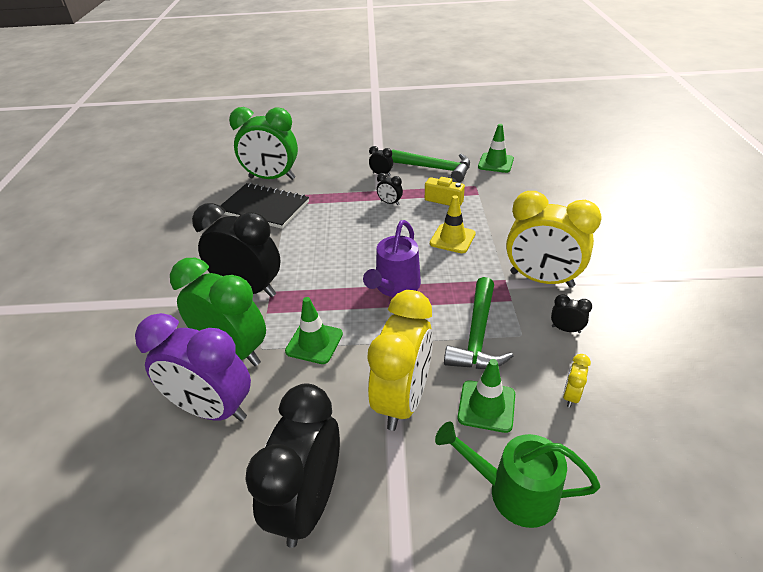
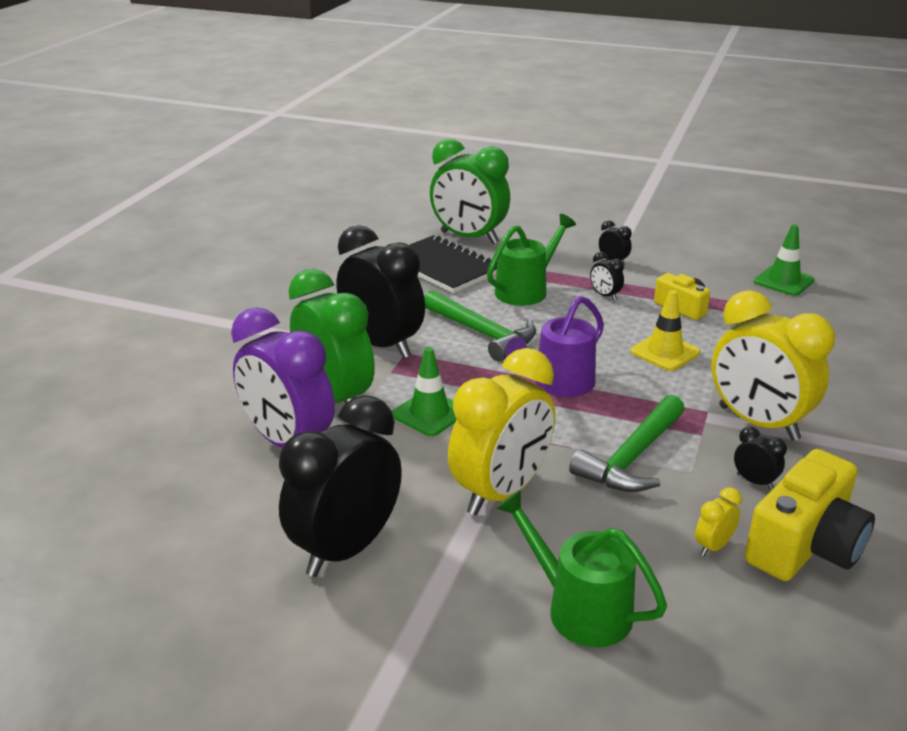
camera: 20 degrees right, 10 degrees down
green hammer [392,149,470,182] -> green hammer moved to [424,290,536,361]
green traffic cone [458,359,515,433] -> none
none -> green watering can [487,214,576,306]
none -> yellow camera [745,449,875,581]

